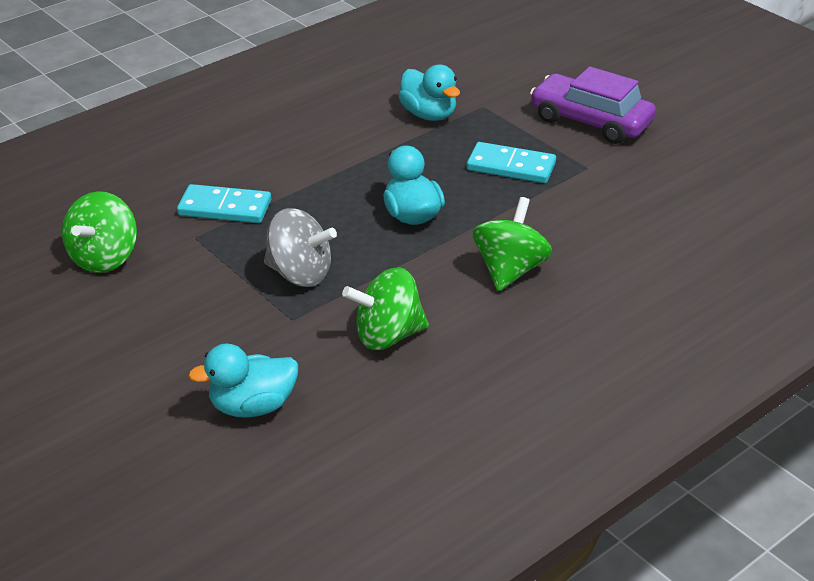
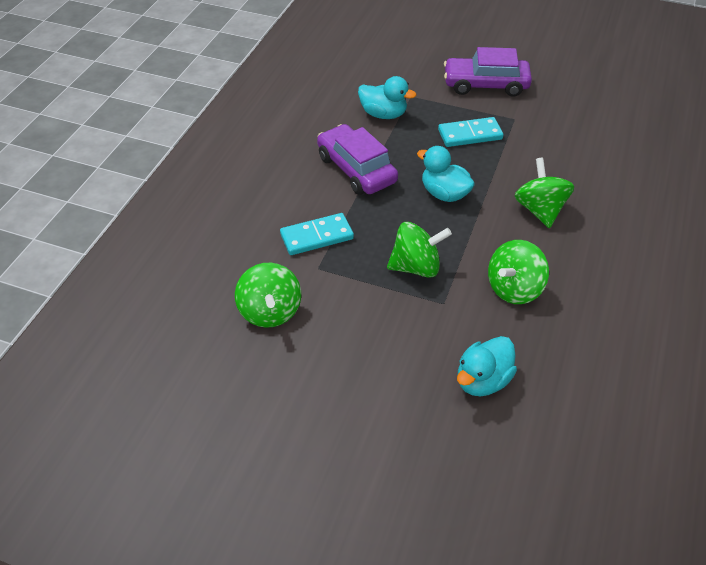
camera: 30 degrees left, 10 degrees up
grey spinning top [264,208,337,287] -> green spinning top [387,222,452,278]
none -> purple car [317,124,398,195]

